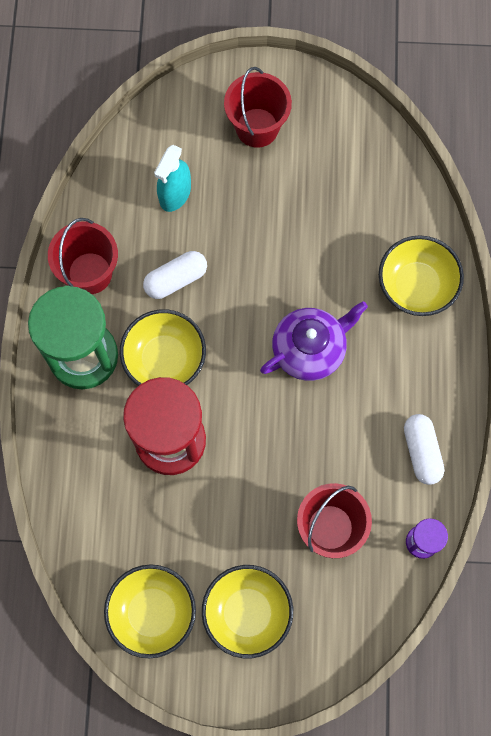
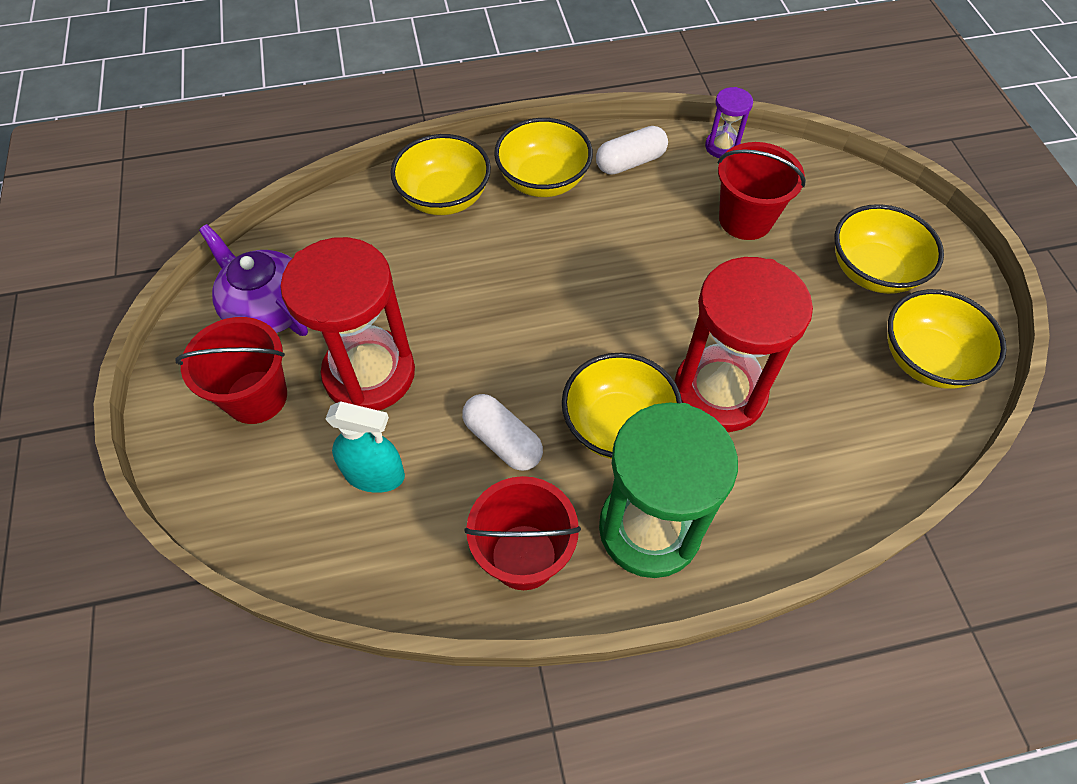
camera: 105 degrees left, 15 degrees down
purple teapot [260,301,368,381] -> purple teapot moved to [199,224,308,336]
none -> red hourglass [280,237,415,410]
none -> yellow bowl [494,118,593,197]

